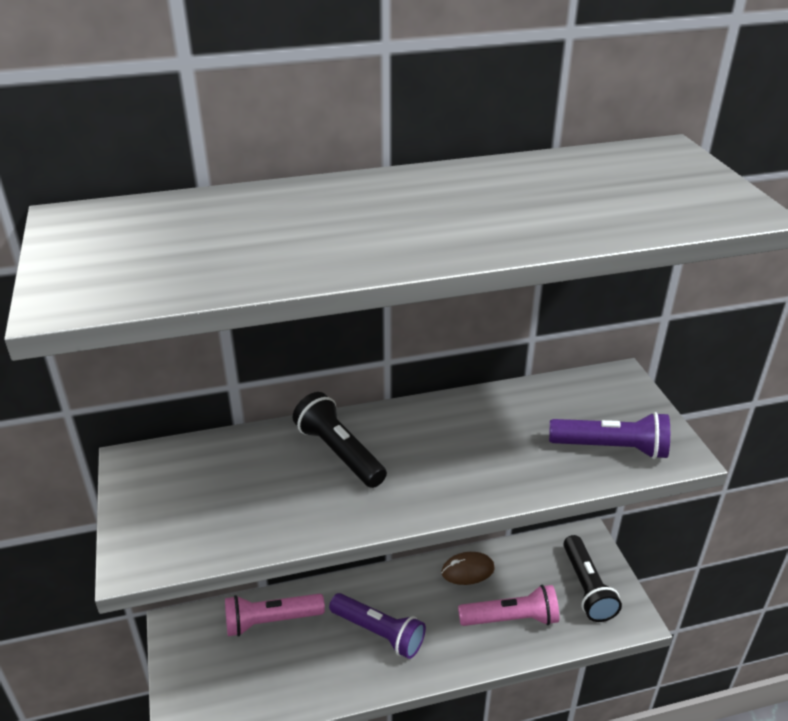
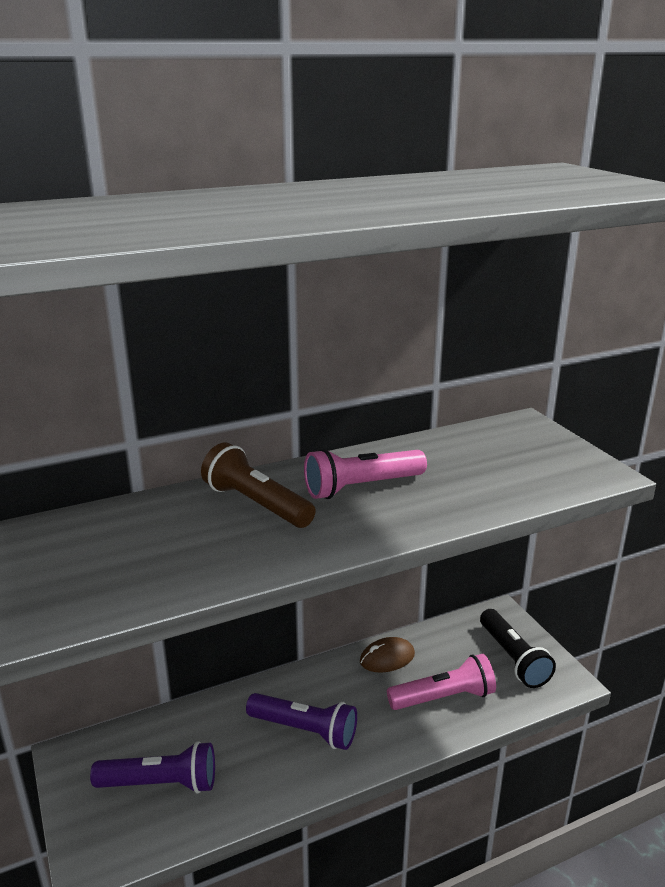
camera: 10 degrees left, 10 degrees down
pink flashlight [225,594,325,637] -> pink flashlight moved to [304,449,427,499]
black flashlight [293,392,387,488] -> brown flashlight [201,442,316,528]
purple flashlight [549,412,670,459] -> purple flashlight moved to [90,741,215,794]

